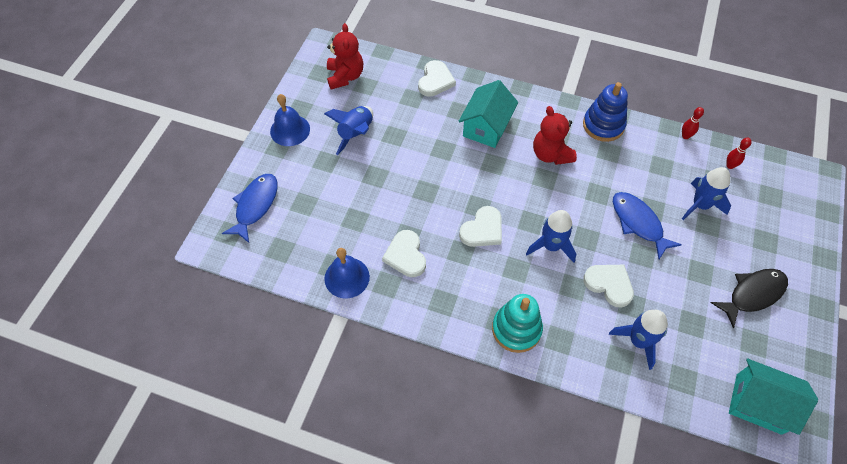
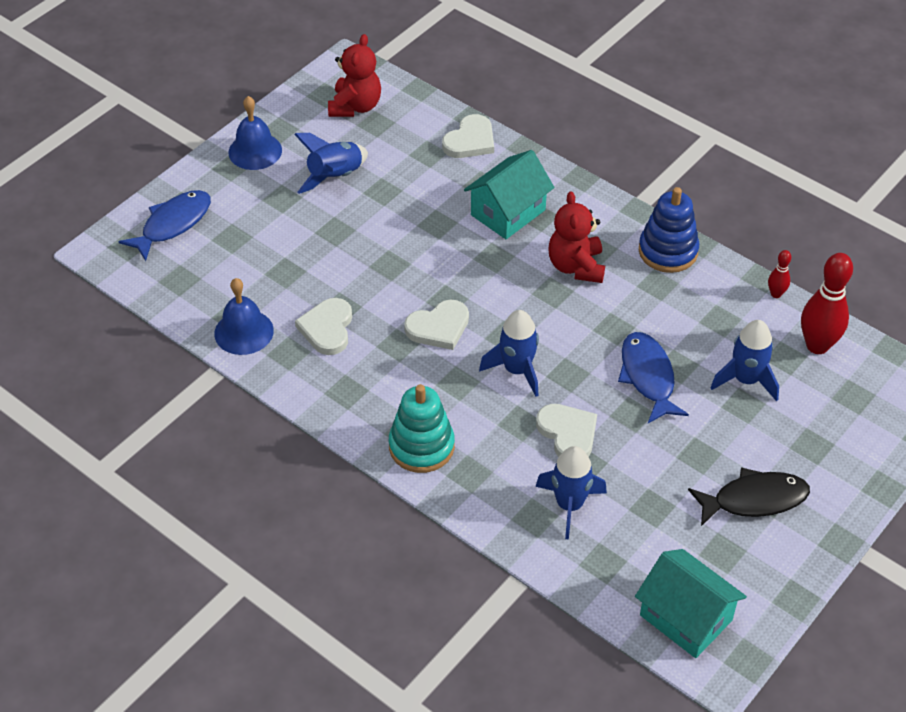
camera: 20 degrees right, 10 degrees down
red bowling pin [726,138,751,169] -> red bowling pin [801,253,853,354], size x2.06

